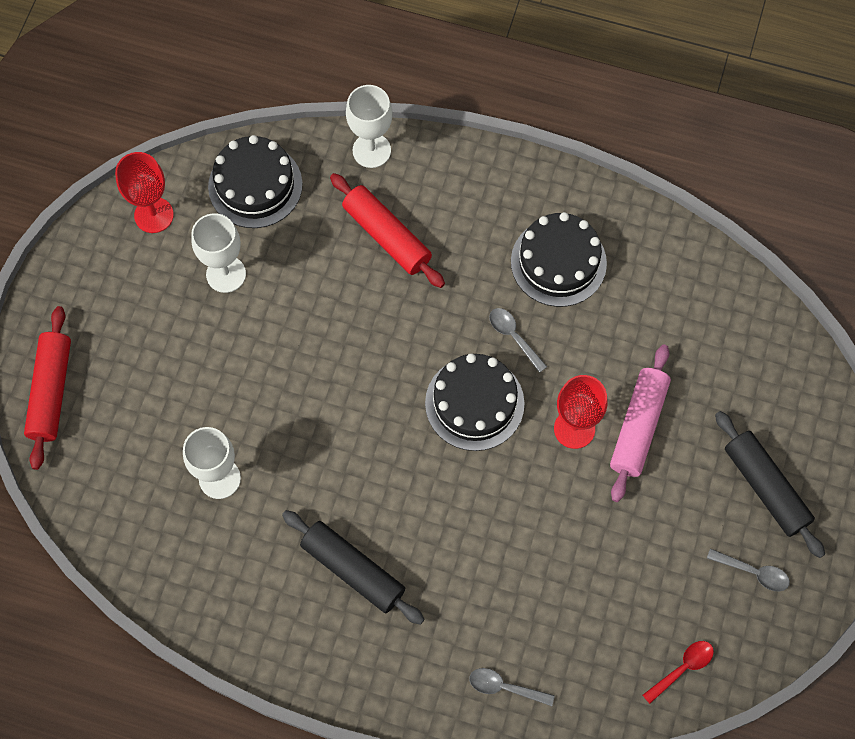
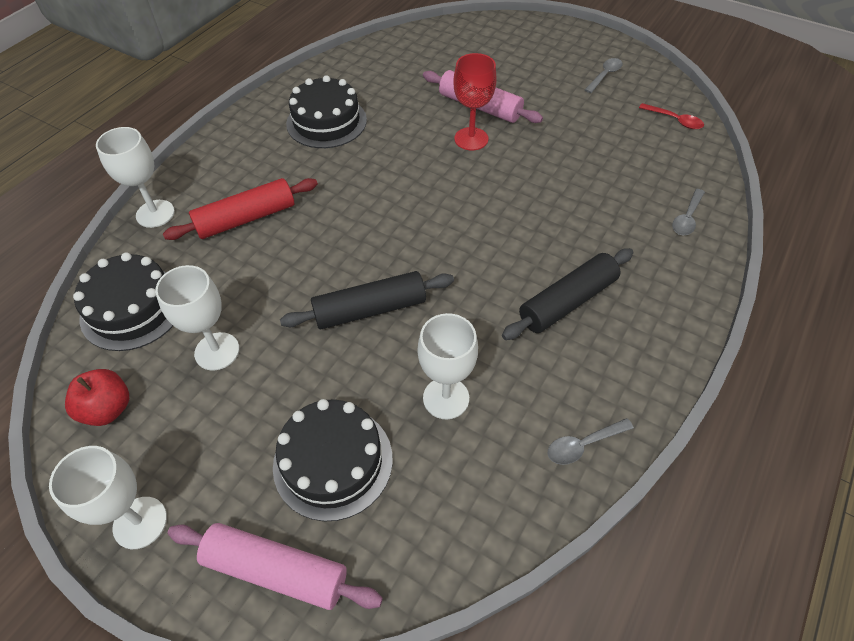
camera: 75 degrees left, 15 degrees down
red rolling pin [24,306,71,470] -> pink rolling pin [168,523,383,610]
red goblet [115,152,174,233] -> red apple [65,369,129,426]
black cake [425,354,524,451] -> black cake moved to [273,399,393,521]
grey spoon [489,308,547,373] -> grey spoon moved to [547,418,634,465]
red spoon [643,641,714,704] -> red spoon turned 150 degrees clockwise [639,103,704,129]
black rolling pin [715,411,825,558] -> black rolling pin moved to [280,271,454,329]
none -> white goblet [49,446,167,549]

